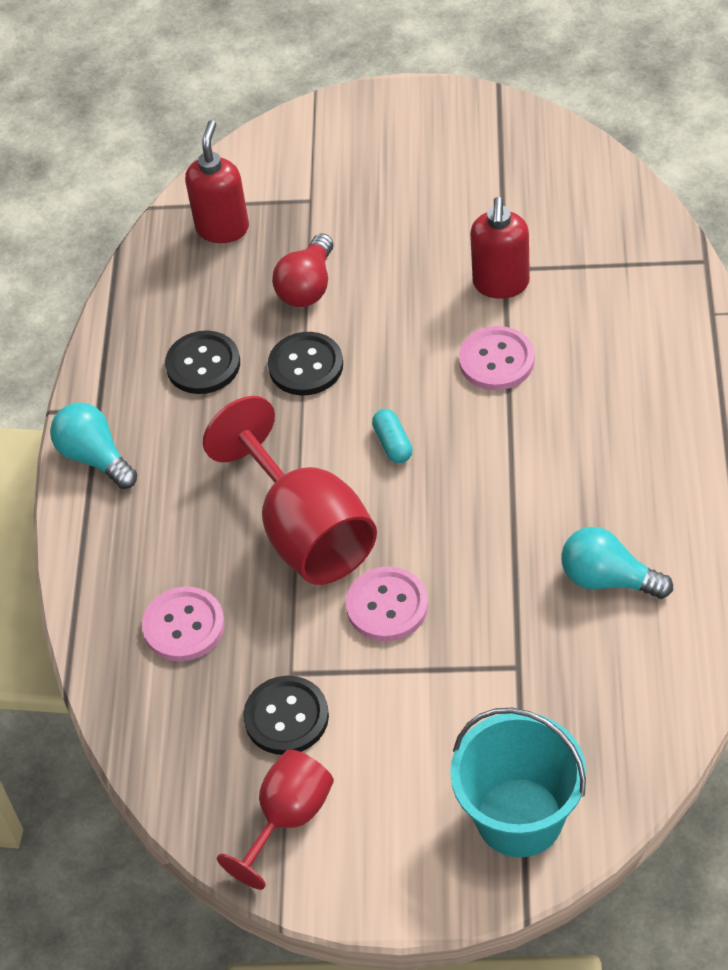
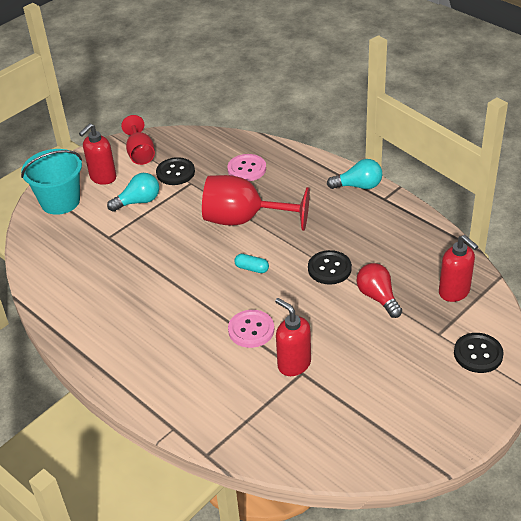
camera: 130 degrees right, 10 degrees down
black button [165,331,240,394] -> black button moved to [454,333,504,373]
pink button [346,567,428,641] -> none
turquoise light bulb [561,527,673,599] -> turquoise light bulb moved to [107,173,159,212]
none -> red soap dispenser [79,123,116,185]

